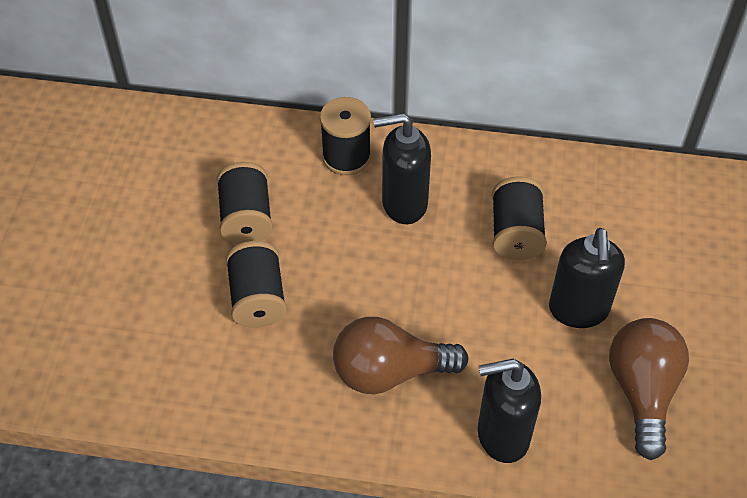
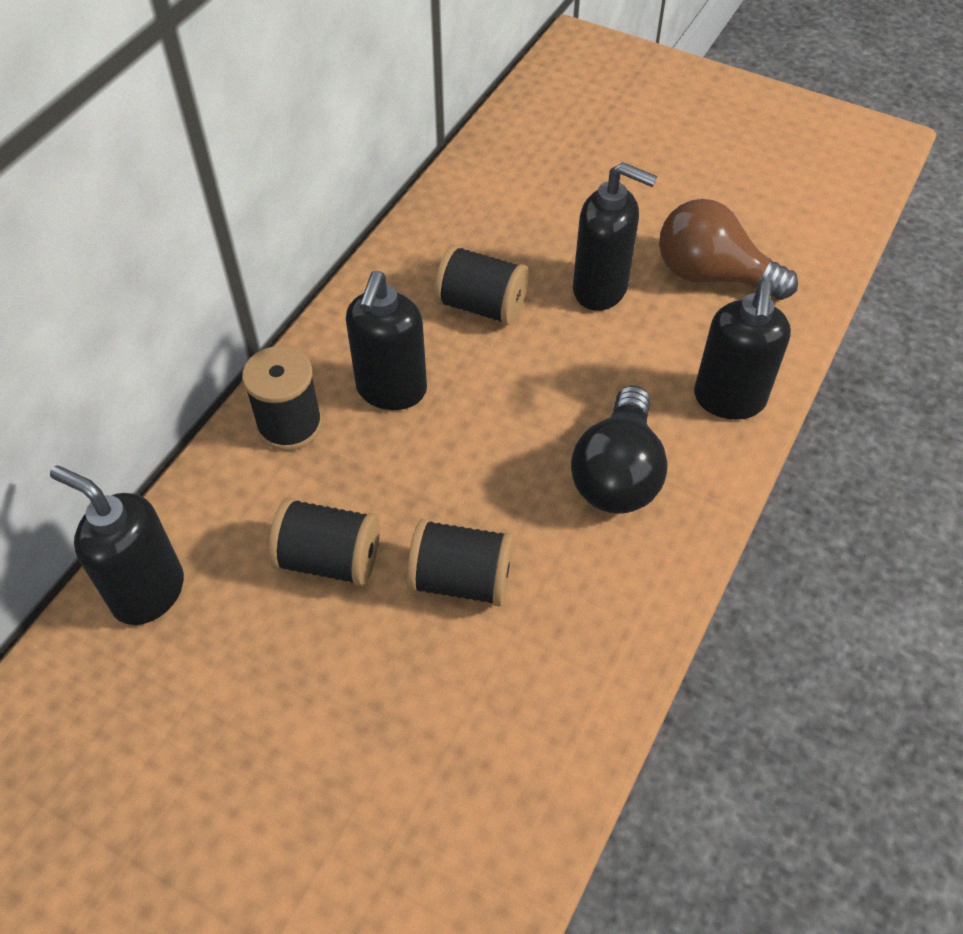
camera: 70 degrees left, 0 degrees up
brown light bulb [333,317,468,394] -> black light bulb [571,386,668,514]
none -> black soap dispenser [50,466,184,625]

